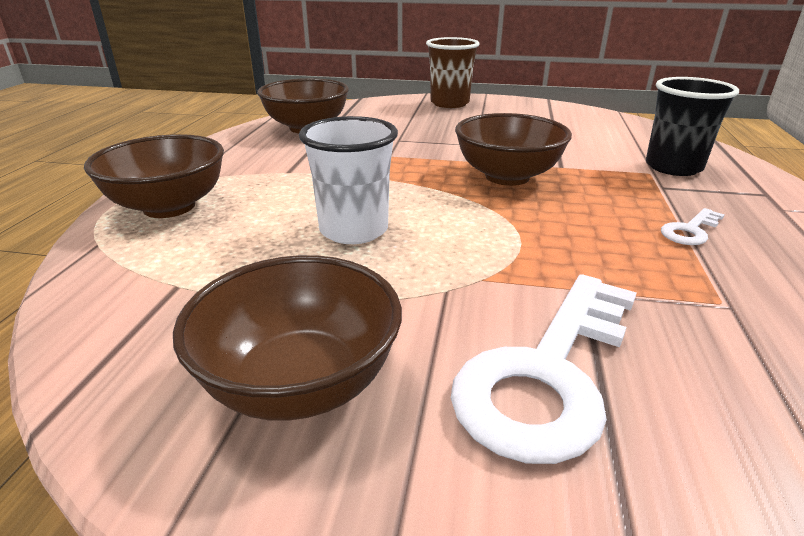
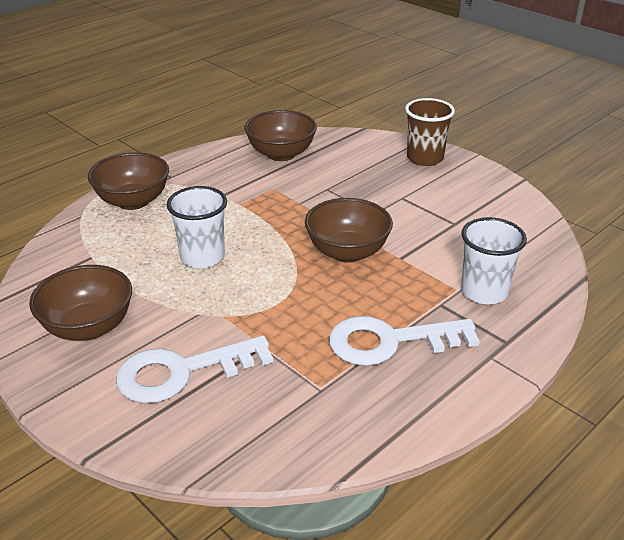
camera: 35 degrees right, 5 degrees up
black cup [646,77,739,176] -> white cup [461,217,527,304]
white key [661,208,725,245] -> white key [329,316,480,366], size x2.20

